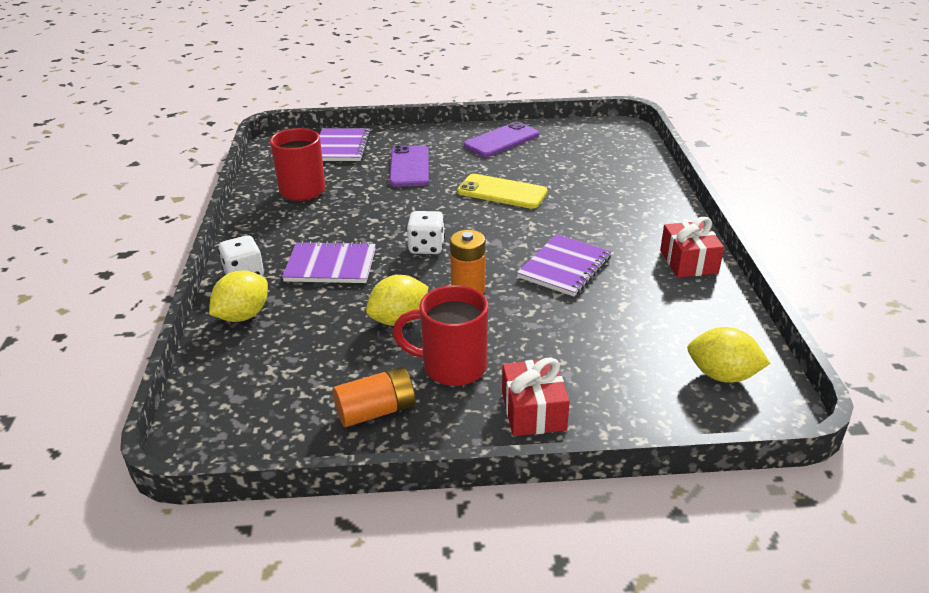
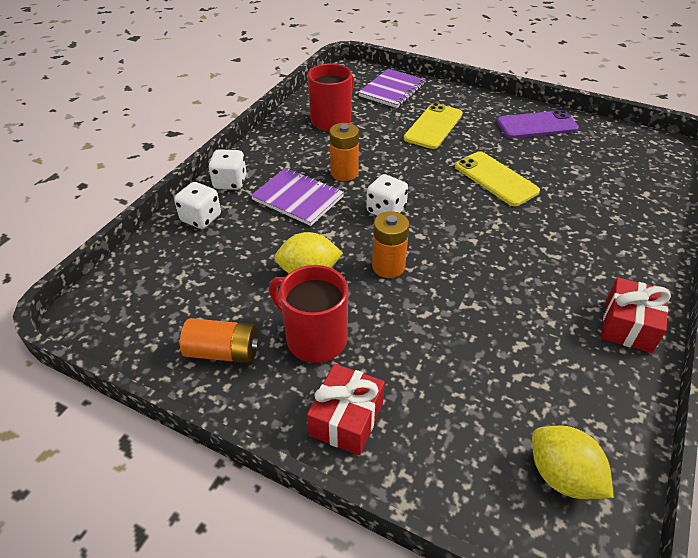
camera: 30 degrees right, 10 degrees up
yellow lemon [209,270,268,322] -> white dice [174,182,221,229]
purple phone [389,145,429,187] -> yellow phone [404,103,463,149]
purple notebook [517,234,612,297] -> none
none -> orange battery [330,123,359,181]

